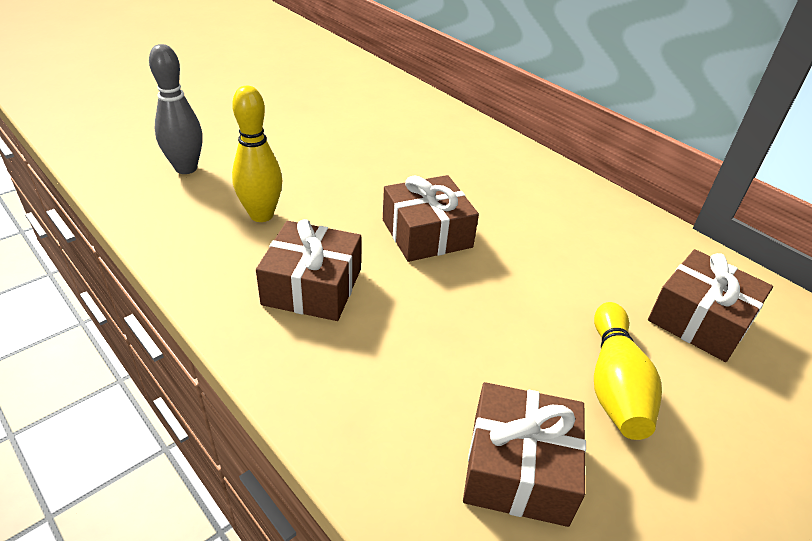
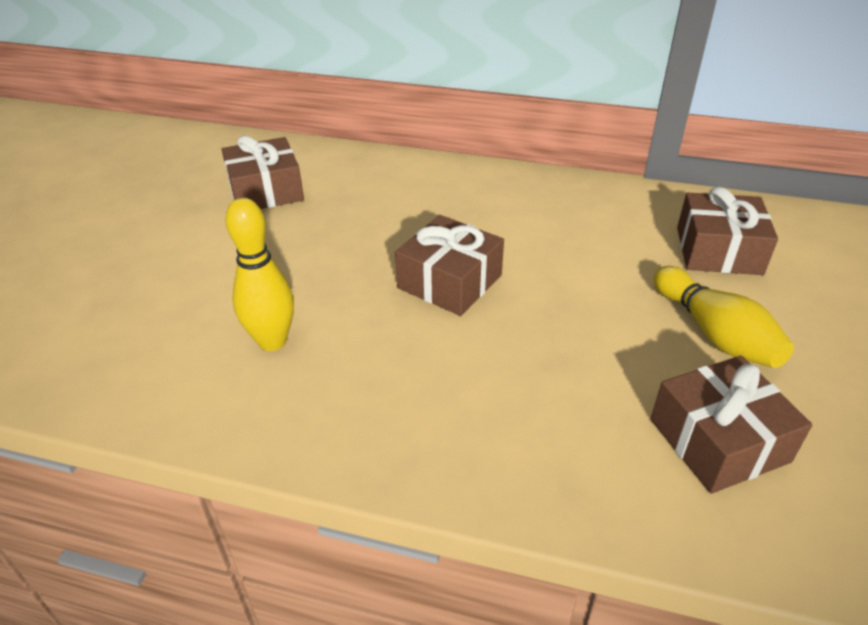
camera: 30 degrees left, 0 degrees up
grey bowling pin [149,44,203,174] -> none
brown gift [256,219,361,321] -> brown gift moved to [221,136,304,209]

